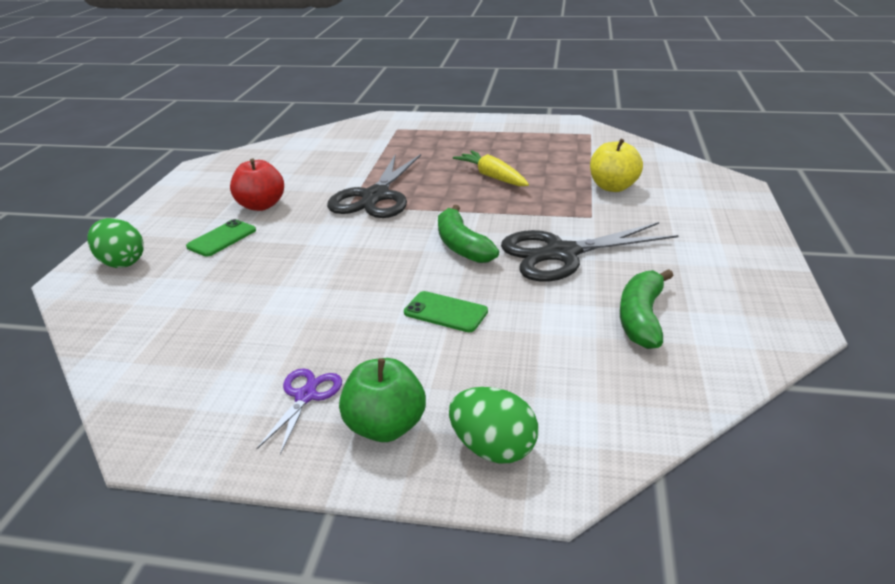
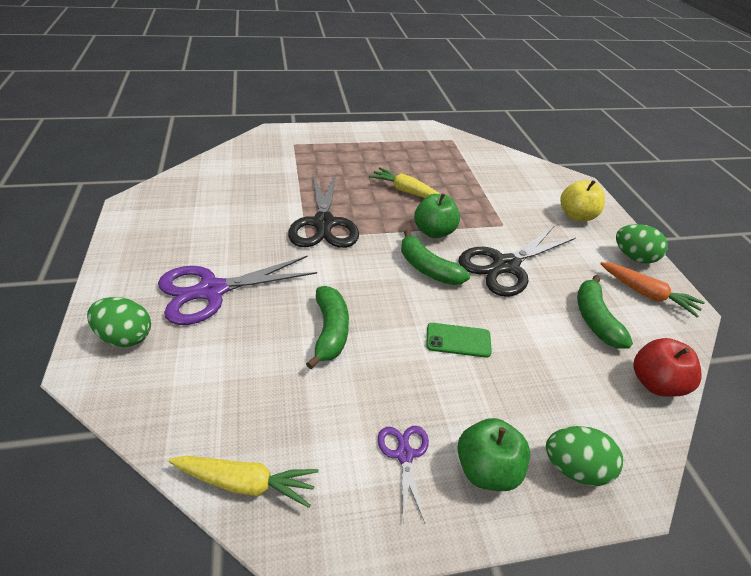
camera: 25 degrees left, 10 degrees up
green phone [186,219,256,257] -> purple scissors [158,256,317,325]
red apple [230,159,284,211] -> red apple moved to [633,338,702,397]
yellow apple [590,139,643,192] -> yellow apple moved to [560,180,605,222]
none -> yellow carrot [169,456,319,508]
none -> green banana [306,286,349,369]
none -> green apple [414,193,460,238]
none -> orange carrot [600,262,705,318]
none -> green egg [616,224,668,263]

